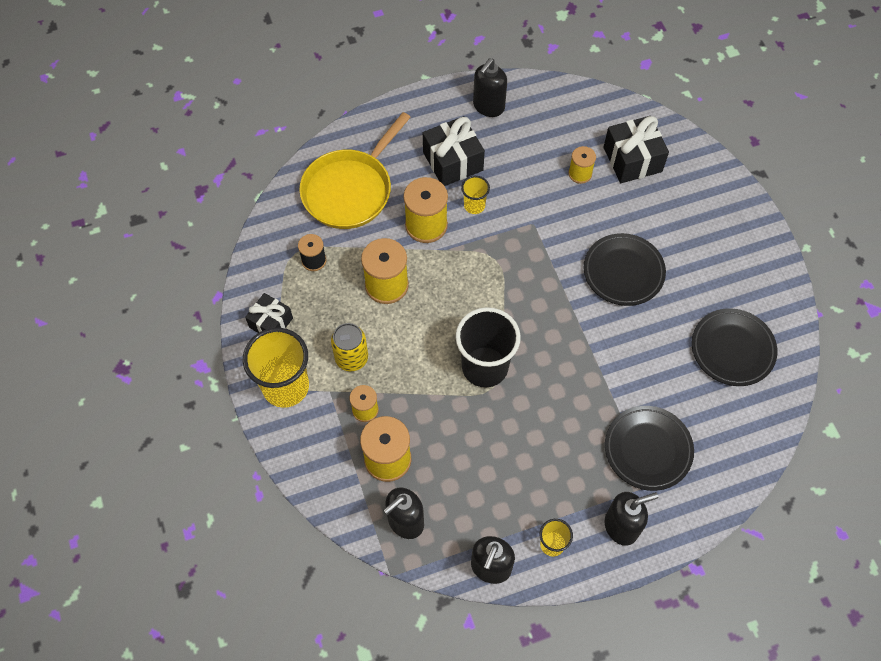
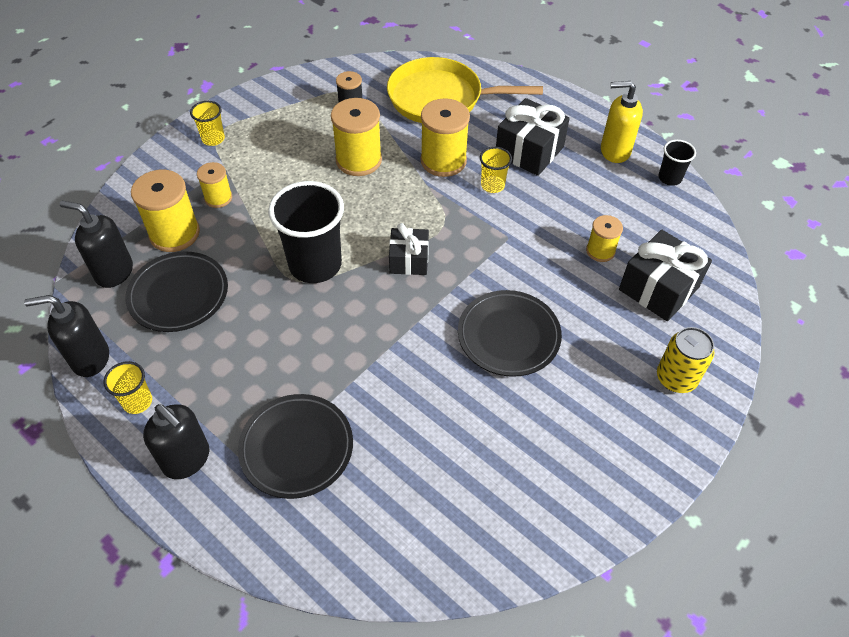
camera: 60 degrees right, 10 degrees down
yellow cup [243,328,309,408] -> yellow cup [190,101,225,146], size x0.49
black gift [245,293,293,333] -> black gift moved to [389,223,429,275]
yellow can [331,323,368,371] -> yellow can moved to [657,327,715,393]
black soap dispenser [473,58,507,117] -> yellow soap dispenser [601,81,643,163]
black plate [692,308,778,386] -> black plate moved to [125,251,228,332]
none -> black cup [658,140,696,186]

